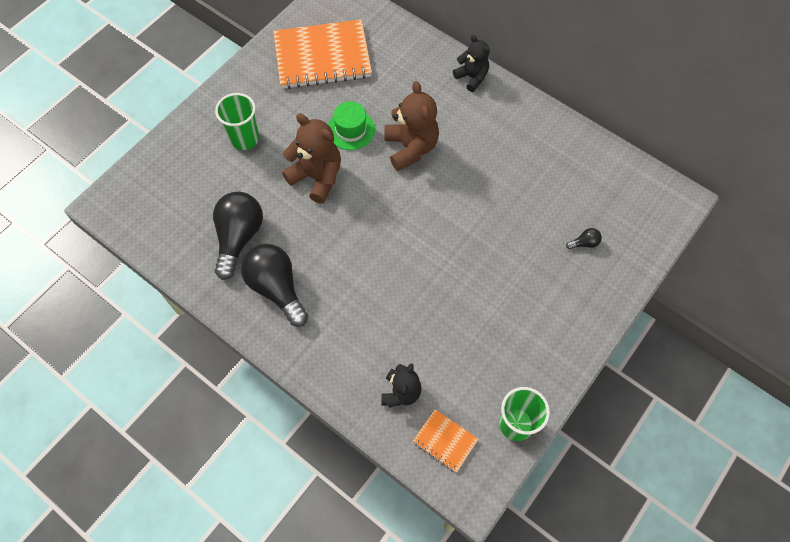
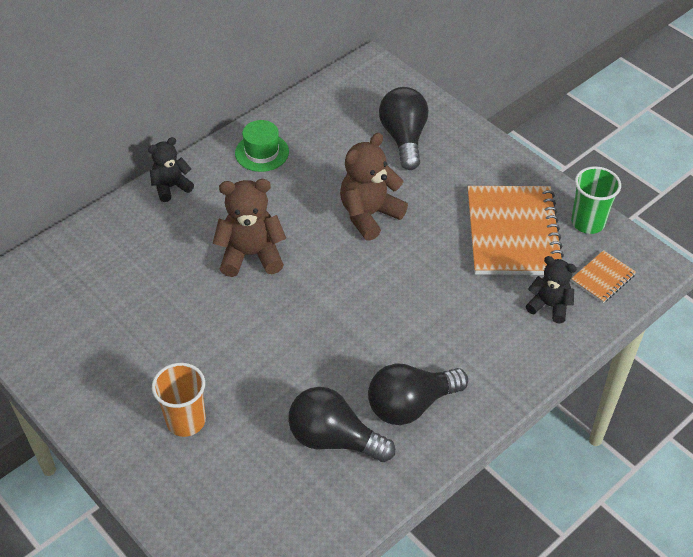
camera: 80 degrees left, 15 degrees down
green cup [215,93,259,150] -> orange cup [152,363,206,437]
orange notebook [273,19,372,89] -> orange notebook moved to [468,186,564,275]
brown teddy bear [282,113,341,203] -> brown teddy bear moved to [340,133,408,241]
green hat [328,102,375,150] -> green hat moved to [235,120,289,172]
black light bulb [566,228,602,250] -> black light bulb [379,87,428,170], size x2.46

